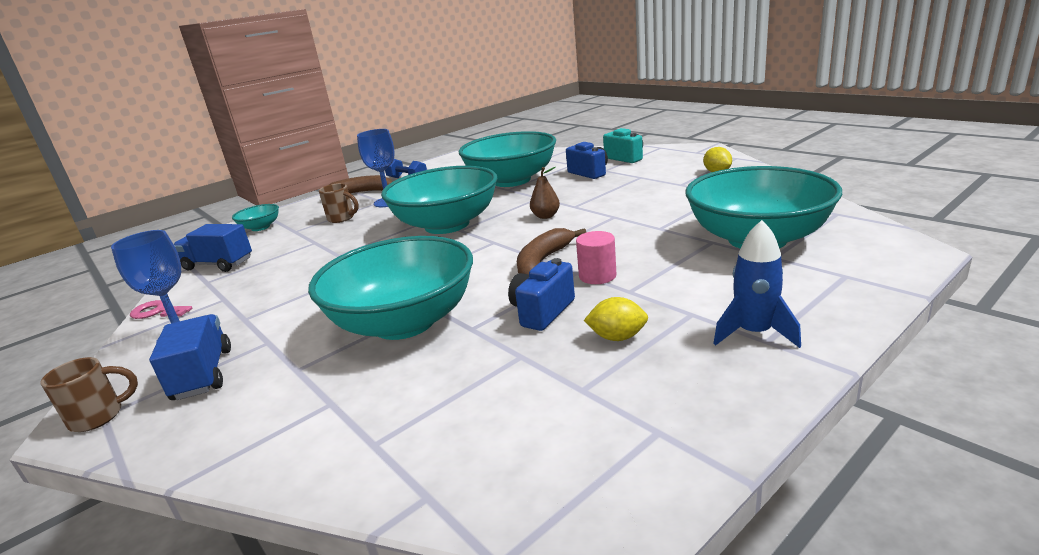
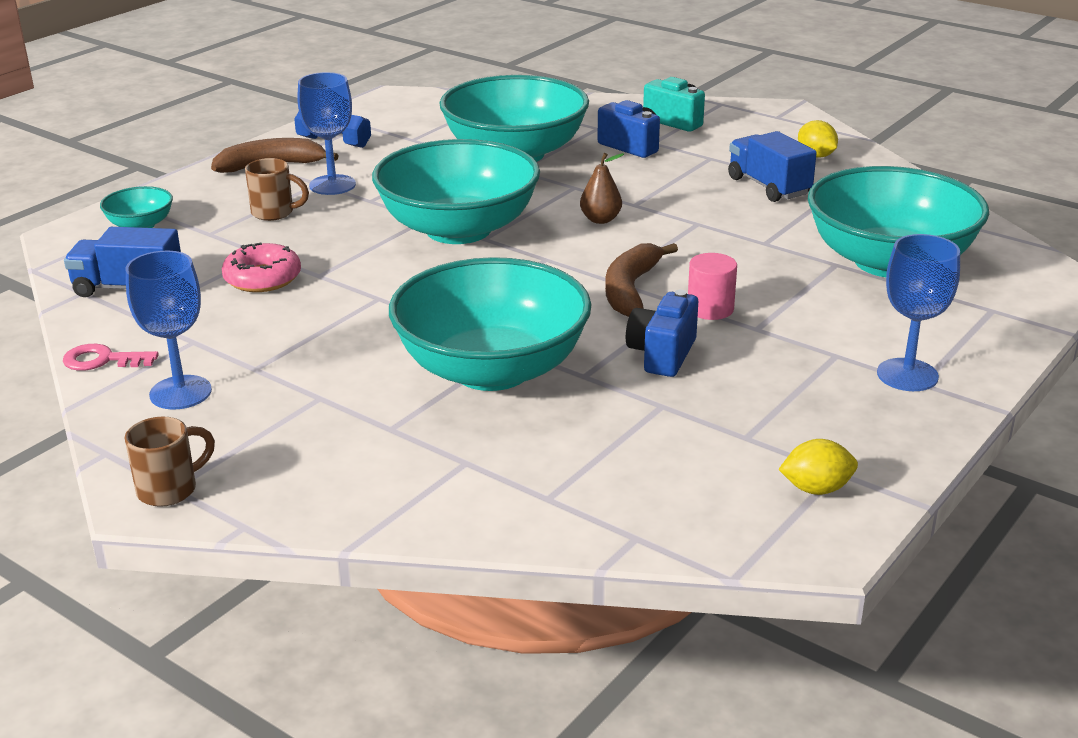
camera: 15 degrees left, 5 degrees up
blue truck [149,314,231,400] -> blue truck moved to [728,131,817,202]
yellow lemon [584,297,648,341] -> yellow lemon moved to [778,439,858,495]
blue rocket [713,220,801,348] -> blue goblet [877,234,960,391]
none -> pink donut [222,243,301,292]

